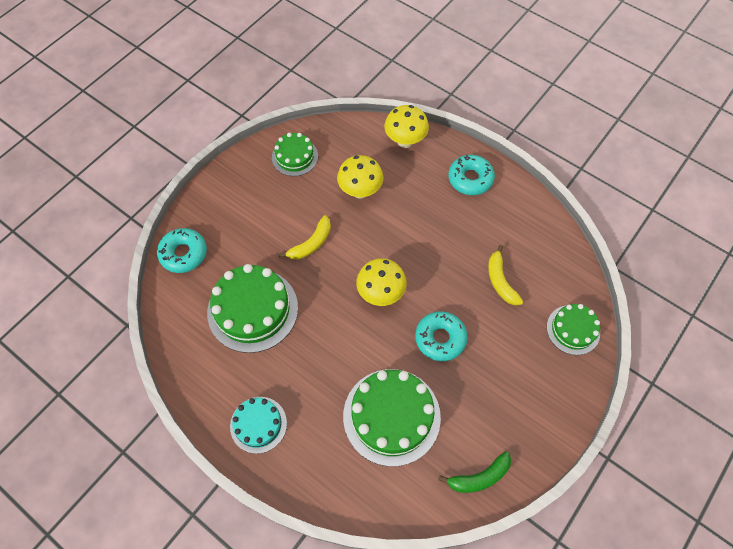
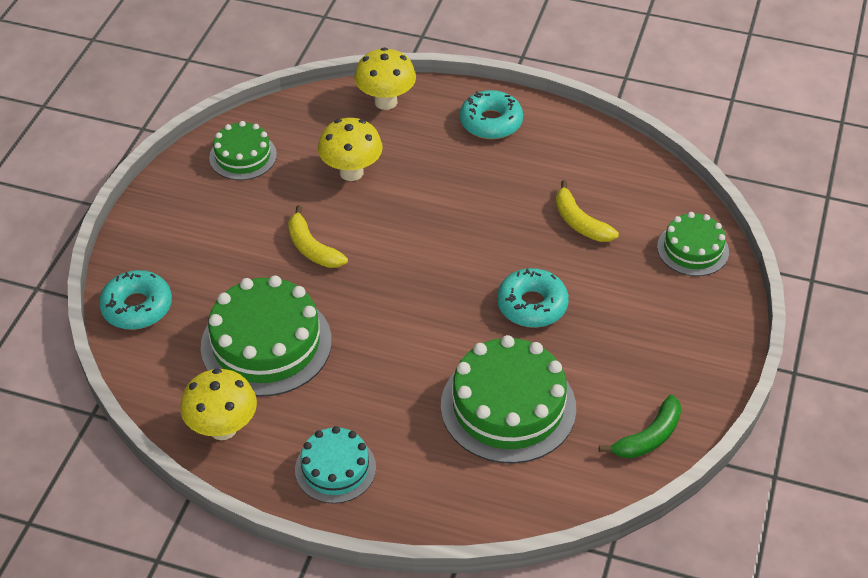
camera: 20 degrees left, 15 degrees down
yellow banana [278,215,331,260] -> yellow banana turned 120 degrees clockwise [288,205,348,268]
yellow mushroom [356,258,407,306] -> yellow mushroom moved to [180,369,257,440]

